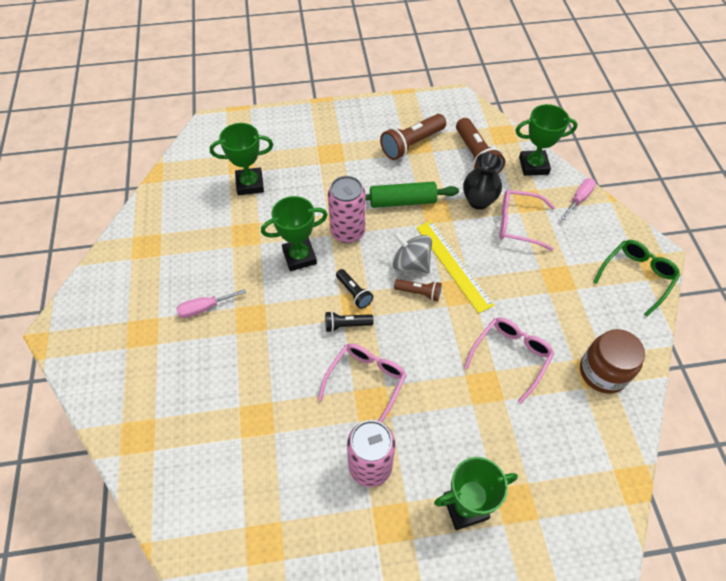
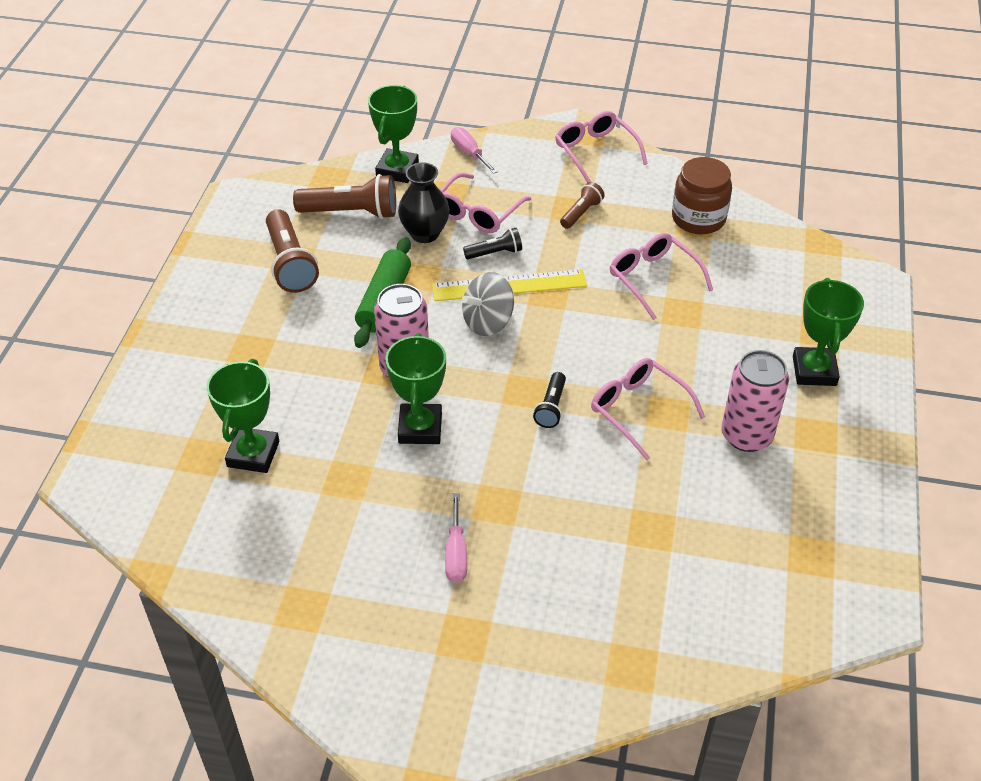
camera: 70 degrees left, 10 degrees down
black flashlight [336,269,373,309] -> black flashlight moved to [463,228,522,259]
brown flashlight [394,279,442,301] -> brown flashlight moved to [560,182,605,229]
green glasses [593,240,680,317] -> pink glasses [555,111,648,183]

